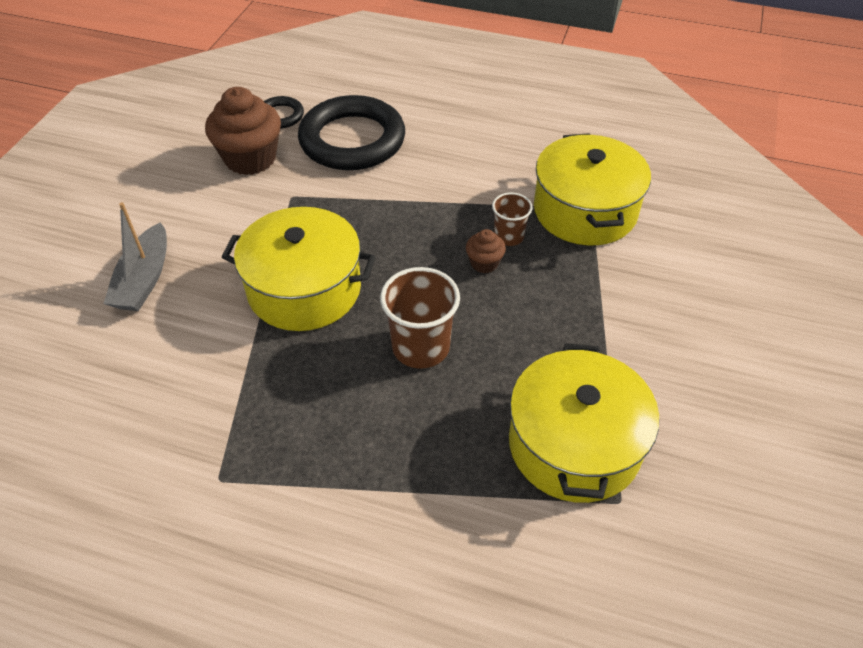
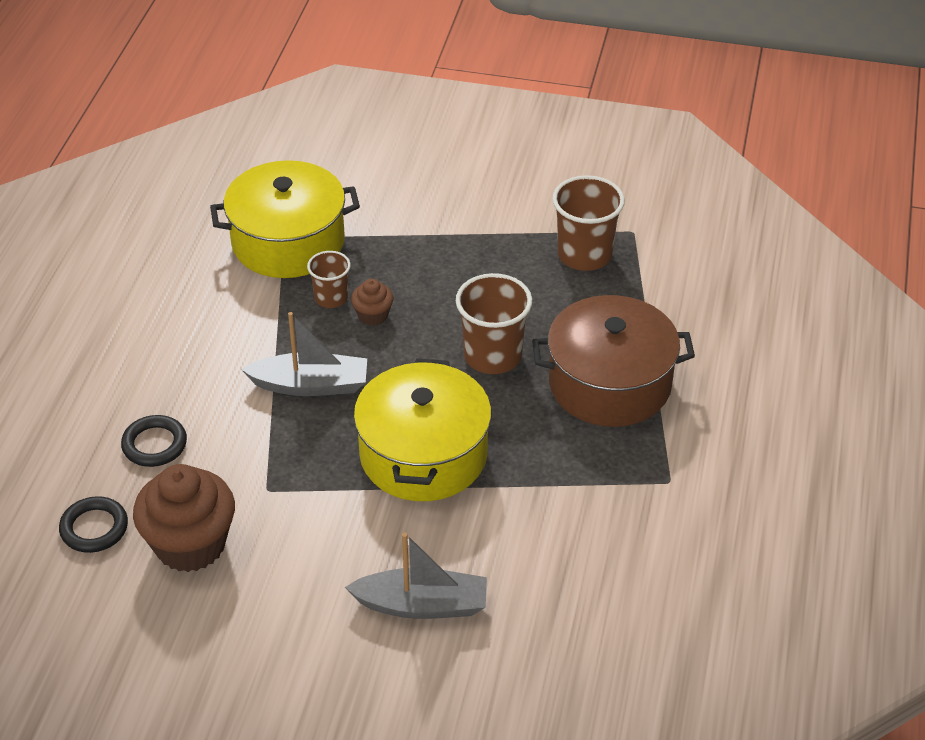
camera: 95 degrees left, 5 degrees down
black ring [298,95,405,170] -> black ring [121,415,187,467], size x0.46
yellow pot [509,343,659,503] -> brown cup [552,175,625,271]
none -> grey boat [241,312,367,396]
none -> brown pot [532,295,695,427]

